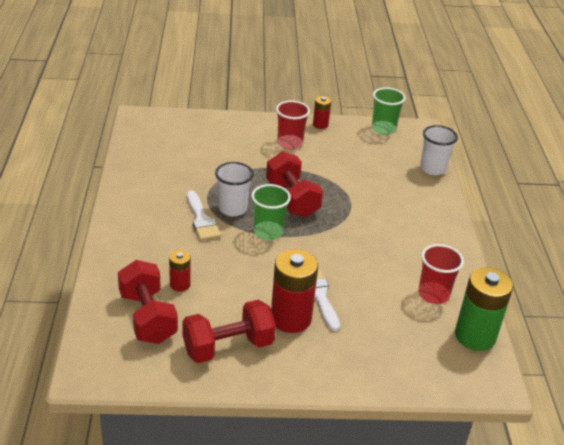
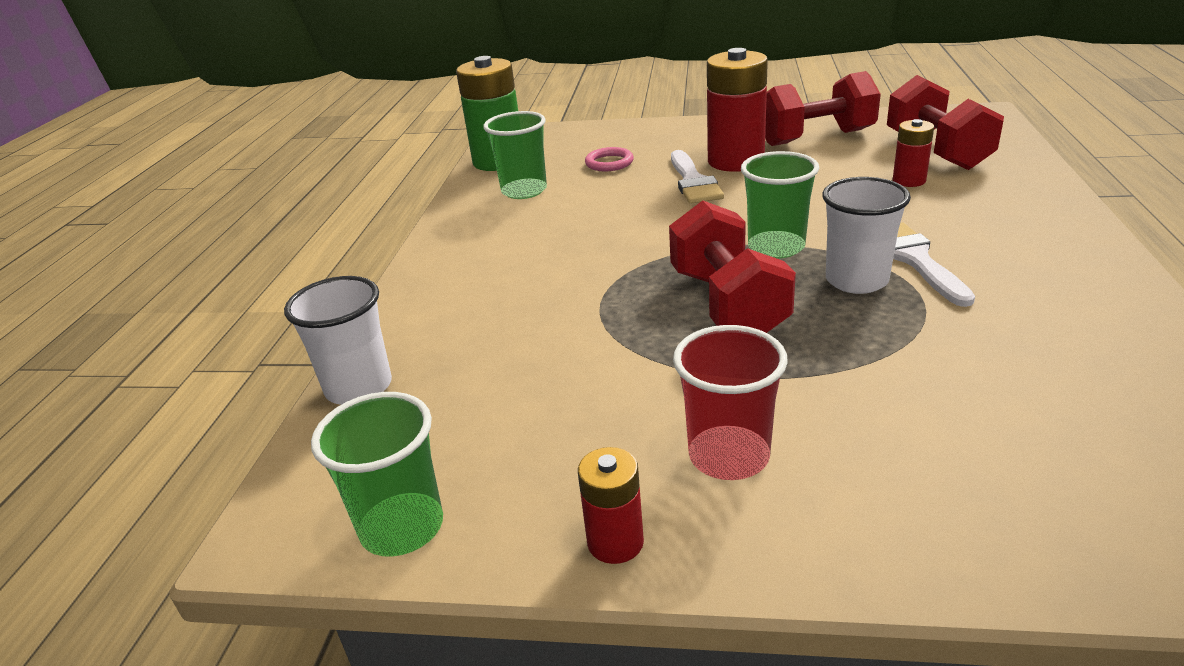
camera: 165 degrees left, 5 degrees down
red cup [418,244,464,304] -> green cup [483,111,547,199]
none -> pink ring [585,147,634,171]

